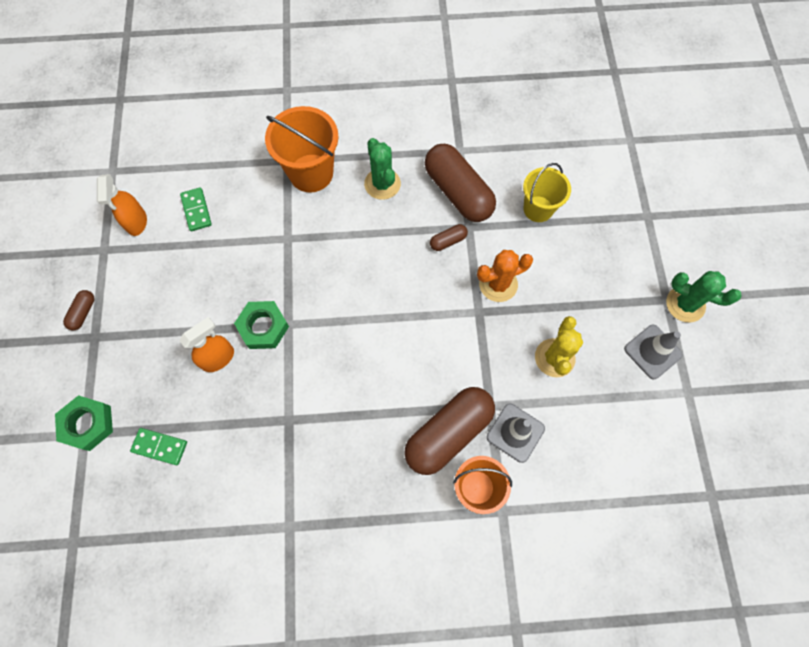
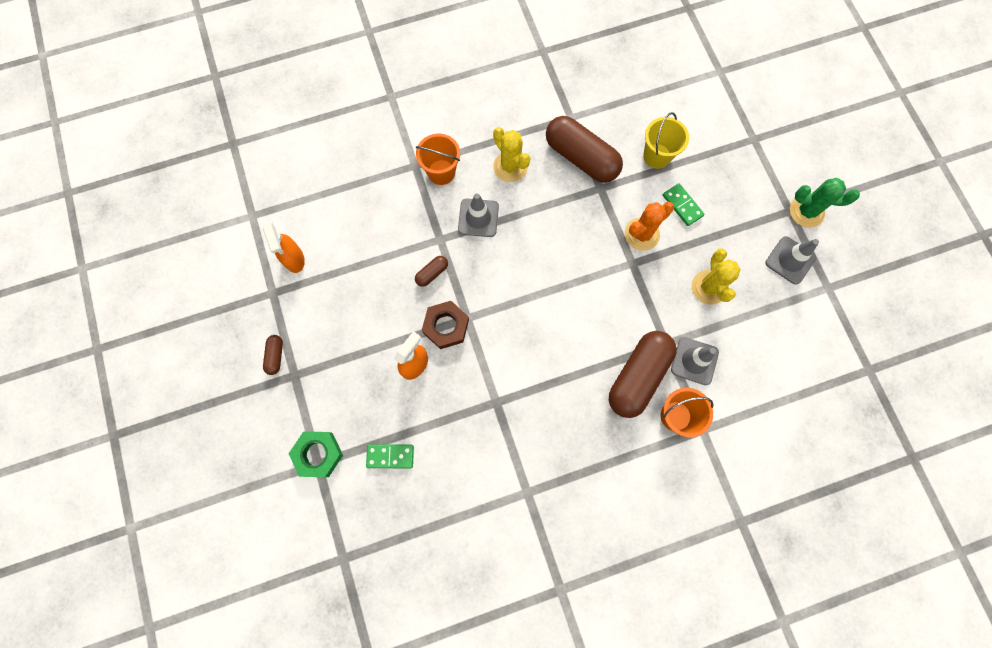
camera: 15 degrees left, 5 degrees up
green domino [180,187,212,231] -> green domino moved to [663,183,704,226]
green nut [234,301,289,349] -> brown nut [422,301,469,349]
orange bucket [265,106,339,193] -> orange bucket [416,134,460,185], size x0.66
green cactus [364,138,401,200] -> yellow cactus [493,127,531,182]
brown capsule [430,224,468,251] -> brown capsule moved to [415,256,448,287]
none -> grey traffic cone [458,193,499,237]

